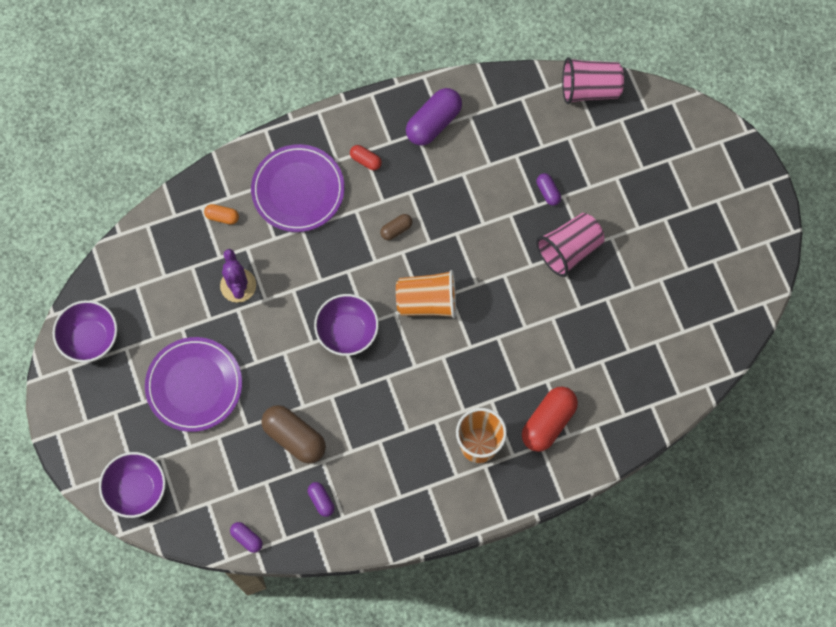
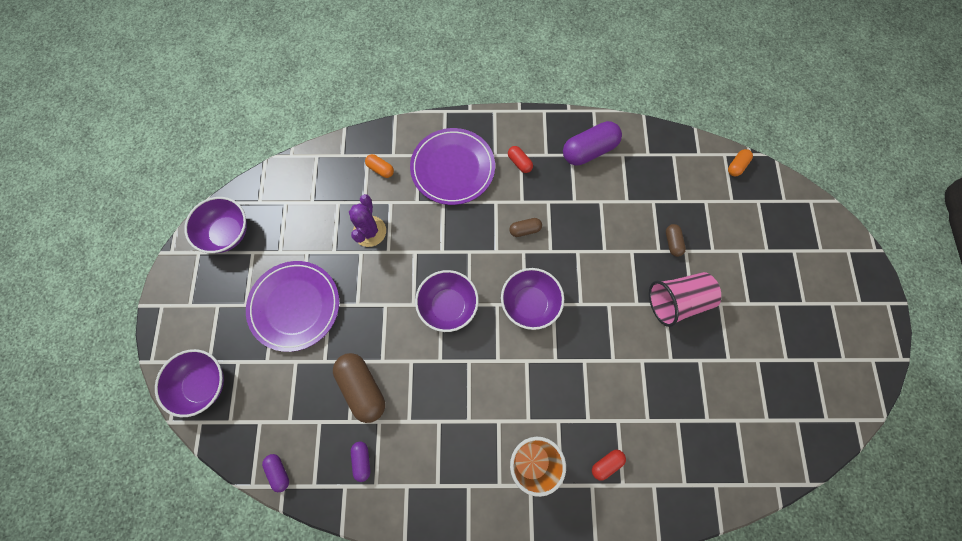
camera: 20 degrees right, 0 degrees up
orange cup [396,270,456,318] -> purple bowl [501,268,564,330]
red capsule [522,386,578,452] -> red capsule [592,450,626,481], size x0.51
purple capsule [536,173,561,206] -> brown capsule [666,224,686,257]
pink cup [562,57,624,104] -> orange capsule [728,149,753,176]

